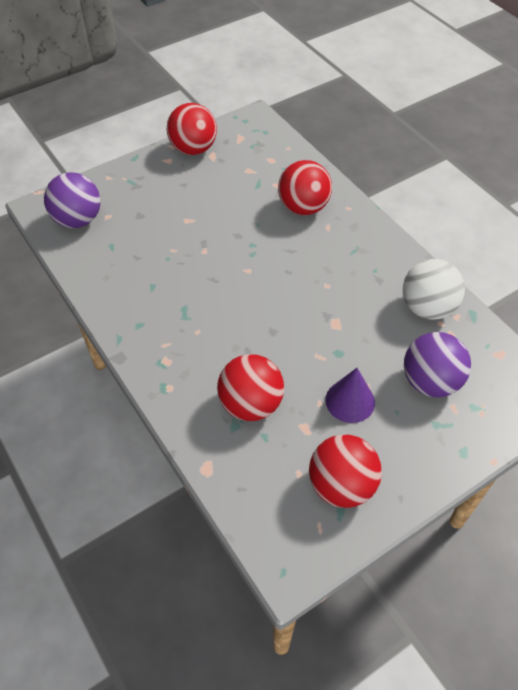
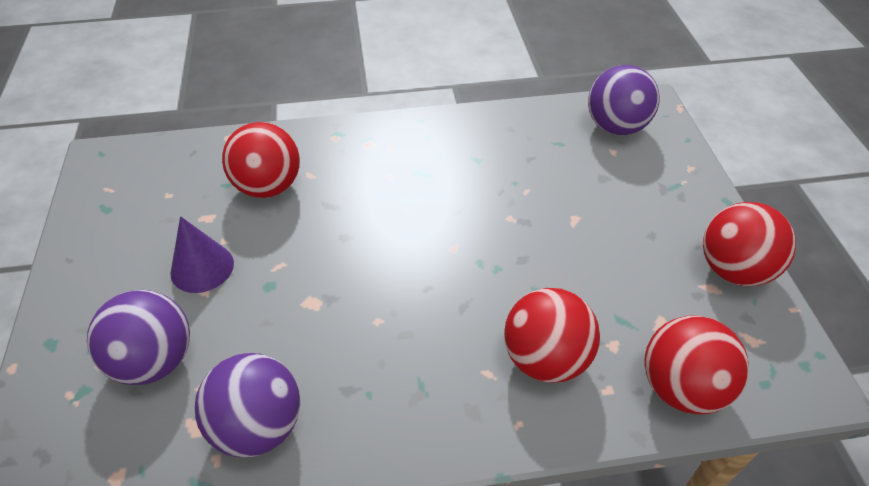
camera: 115 degrees right, 5 degrees down
red ball [309,434,382,508] -> red ball moved to [644,315,749,414]
white ball [403,259,465,320] -> purple ball [195,353,300,458]

